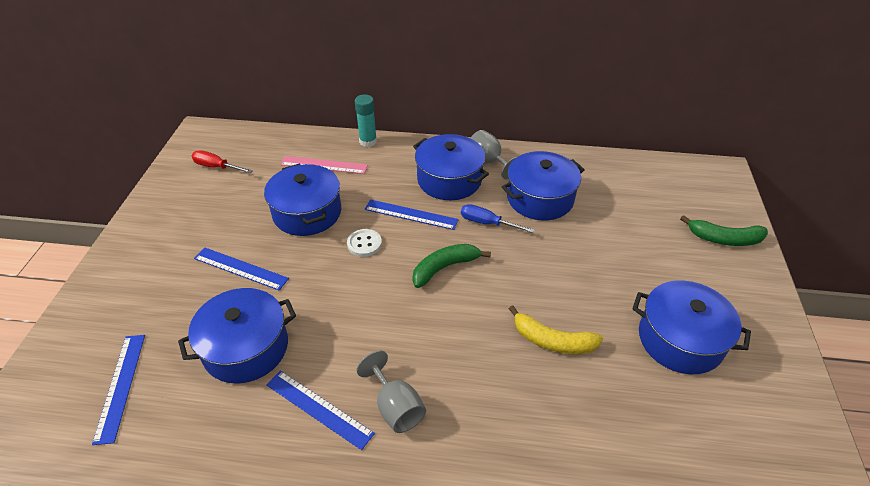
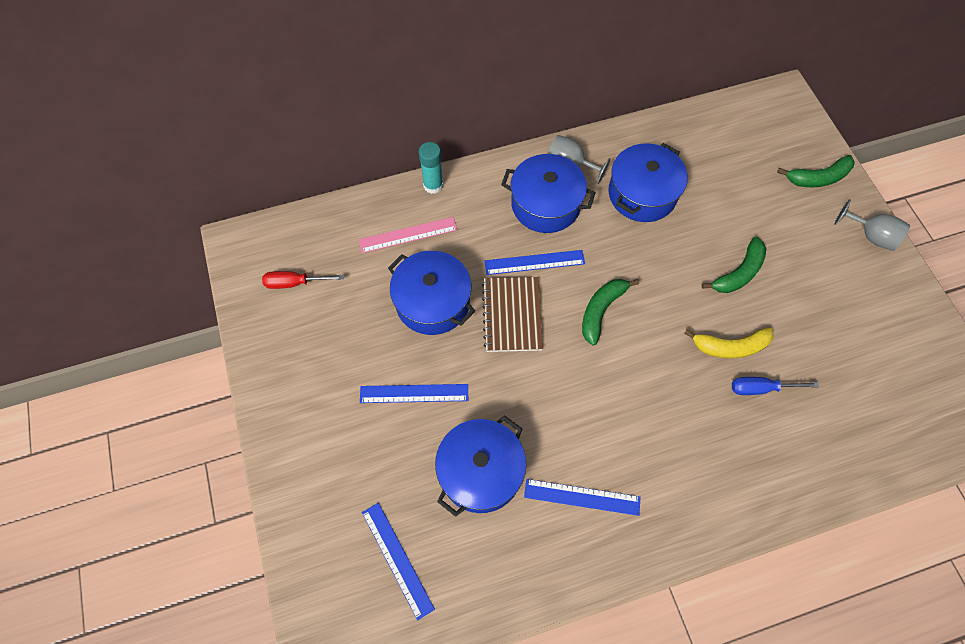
camera: 25 degrees left, 20 degrees up
white button [347,229,382,257] -> brown notebook [482,277,543,352]
grey goblet [356,351,426,433] -> grey goblet moved to [834,199,910,251]
blue screwdriver [461,204,535,233] -> blue screwdriver moved to [732,377,819,395]
blue pot [632,280,751,374] -> none
none -> green banana [702,237,766,293]

